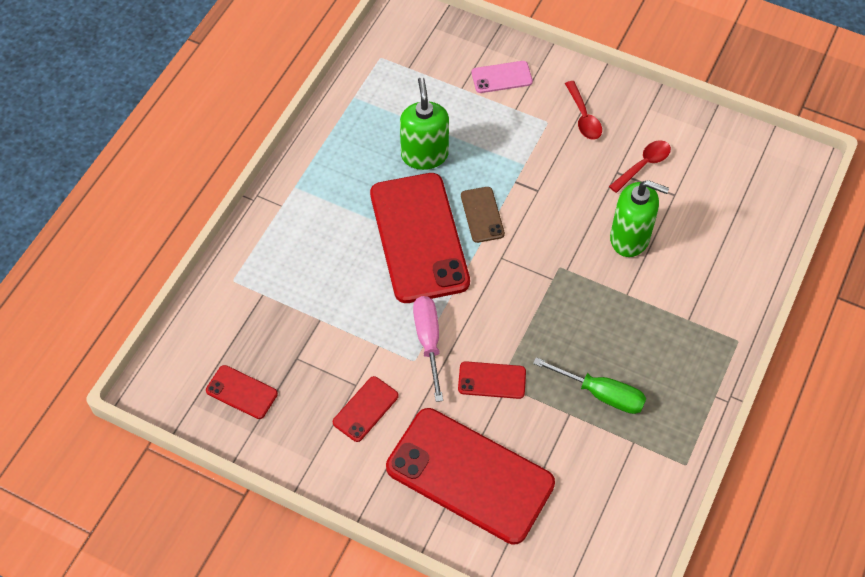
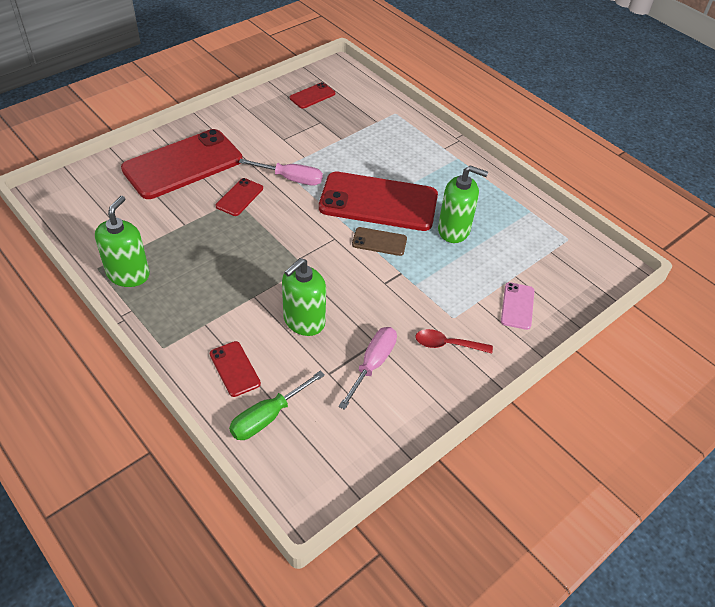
camera: 110 degrees right, 10 degrees down
red phone [333,376,399,442] -> red phone moved to [210,341,261,397]
green screwdriver [533,357,646,414] -> green screwdriver moved to [229,371,325,440]
red spoon [609,140,671,193] -> pink screwdriver [338,327,397,410]
none -> green soap dispenser [95,196,150,287]

